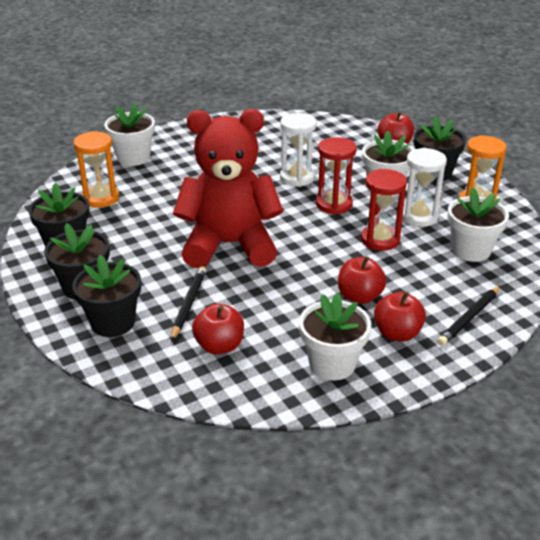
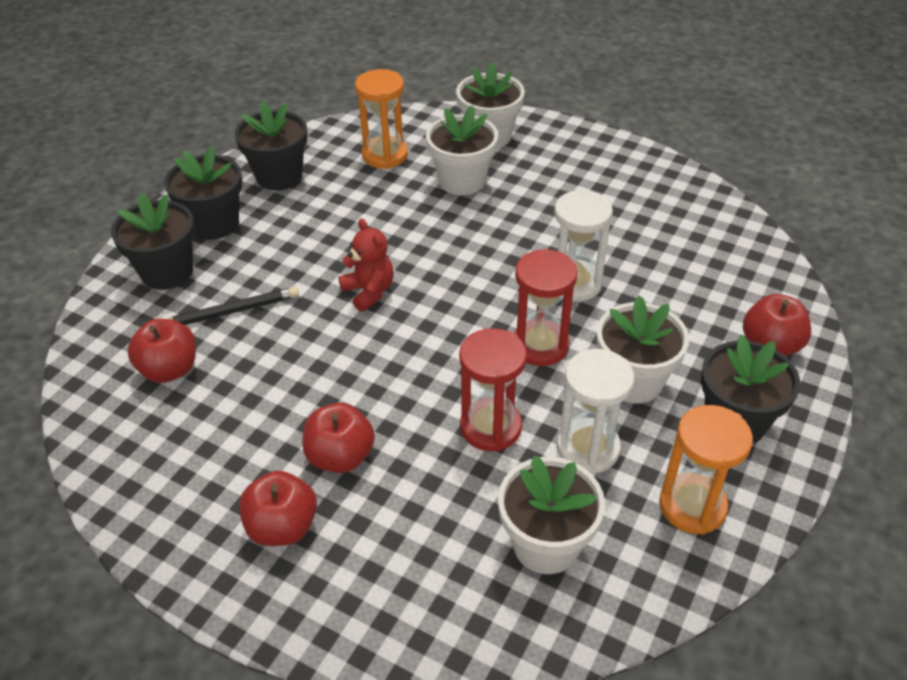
camera: 60 degrees right, 10 degrees up
red teddy bear [173,109,283,268] -> red teddy bear [338,219,394,312], size x0.41
white flower pot [299,293,371,380] -> white flower pot moved to [426,105,498,195]
black pencil [437,286,500,346] -> none

